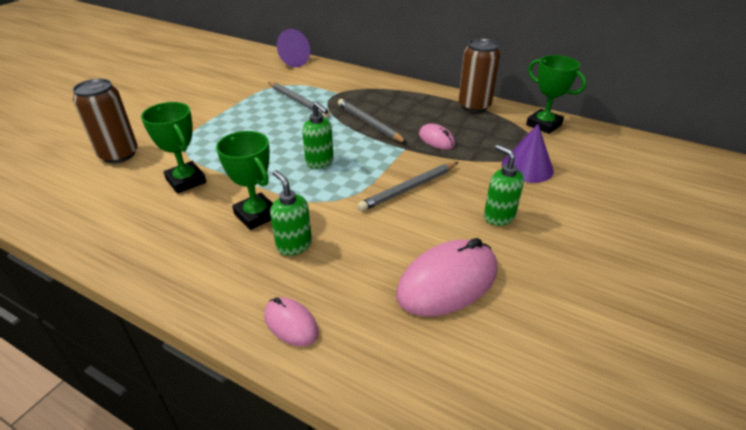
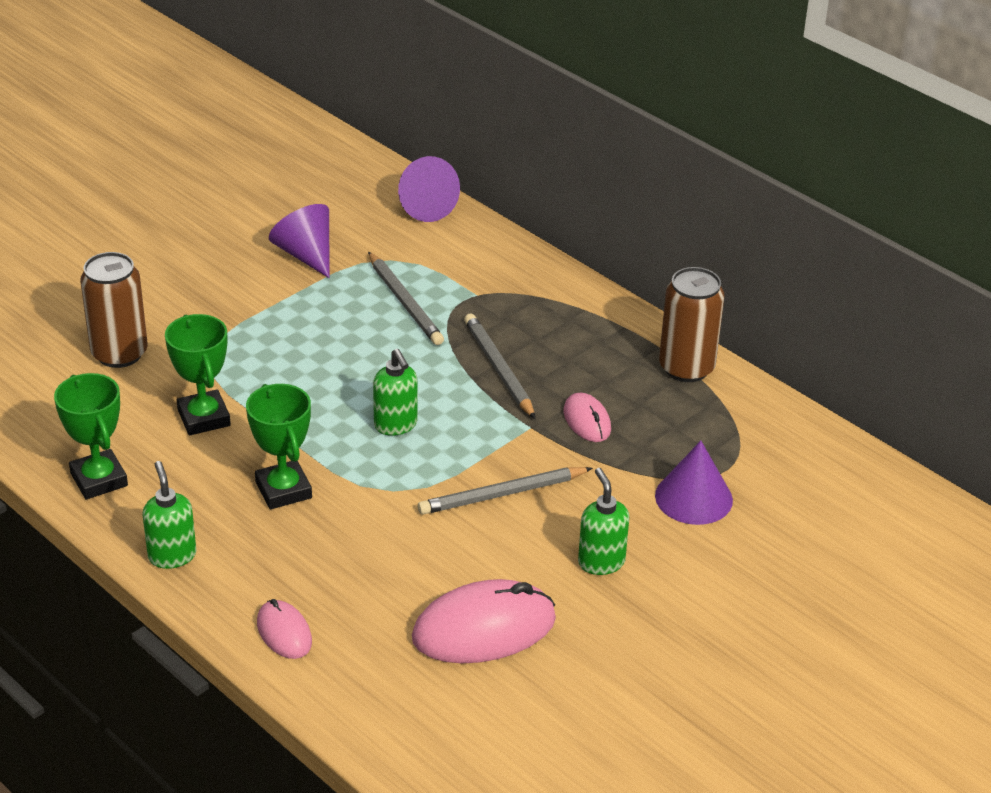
camera: 15 degrees right, 0 degrees up
green soap dispenser [270,170,312,256] -> green soap dispenser moved to [142,461,197,569]
green trophy [526,55,587,134] -> green trophy moved to [54,373,128,499]
none -> purple cone [269,204,330,278]

